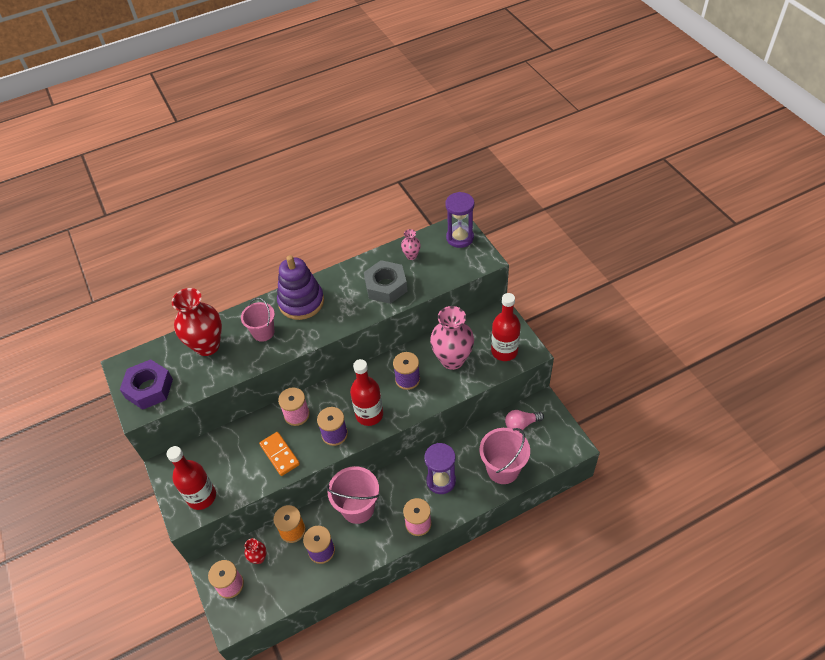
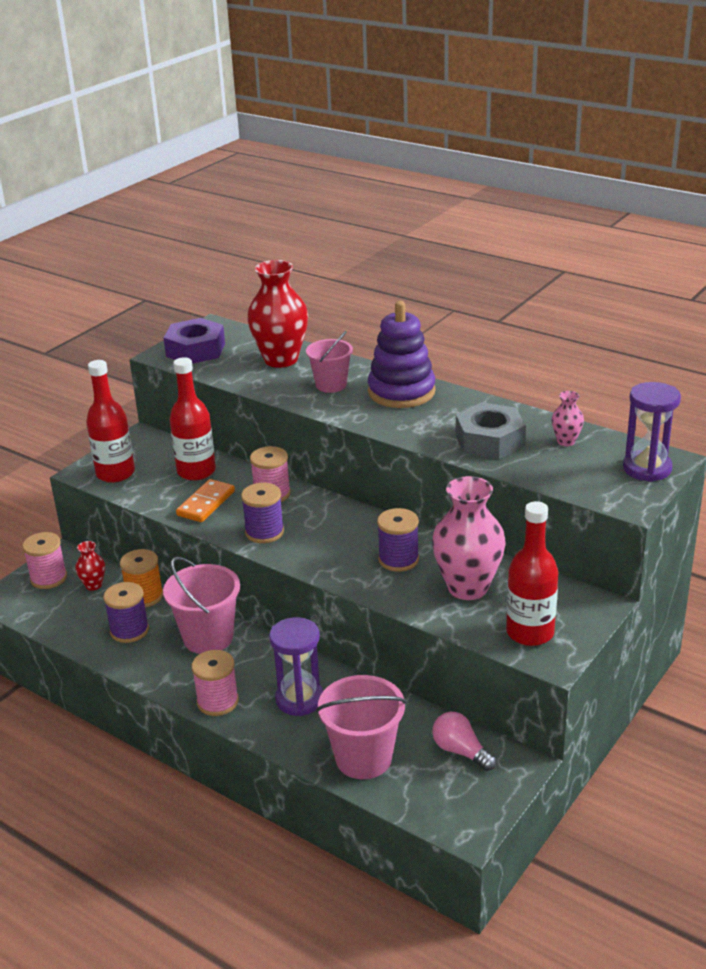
camera: 60 degrees right, 20 degrees down
red bottle [350,359,383,426] -> red bottle moved to [170,357,216,481]

